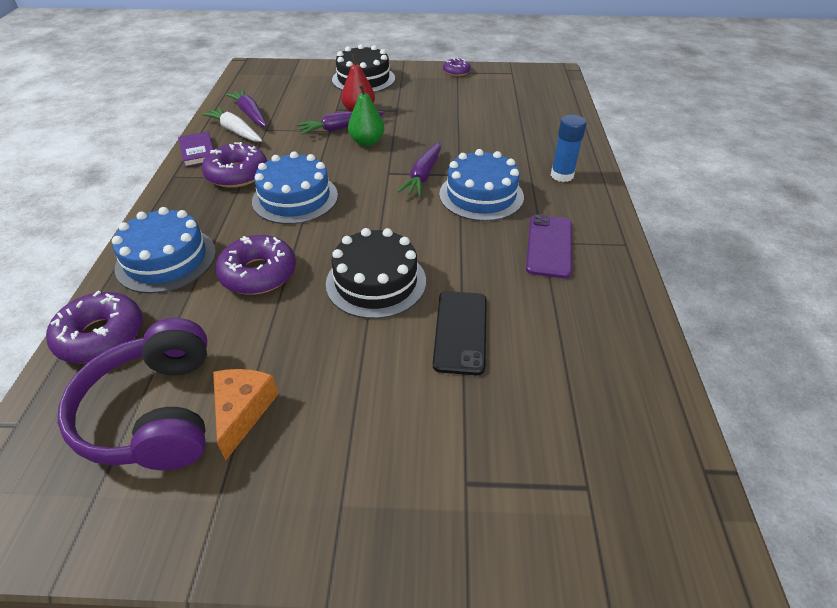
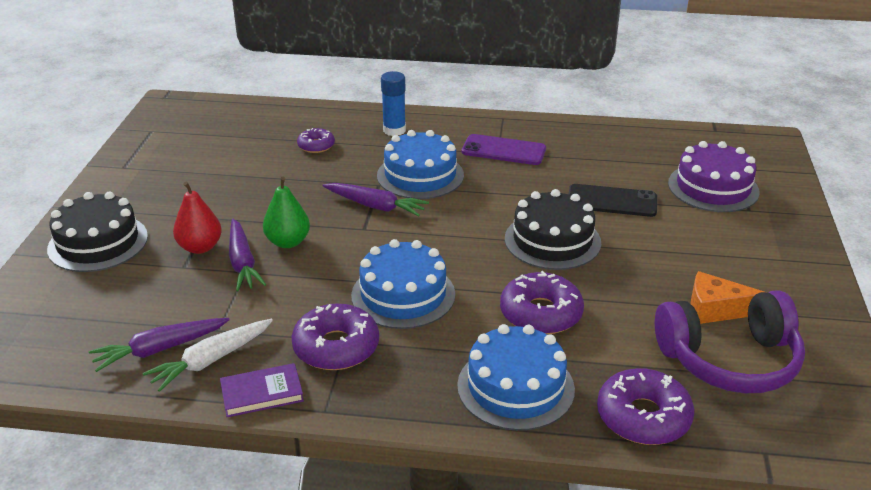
camera: 85 degrees left, 10 degrees down
purple donut [443,58,471,76] -> purple donut moved to [297,128,335,153]
none -> purple cake [668,141,760,212]

